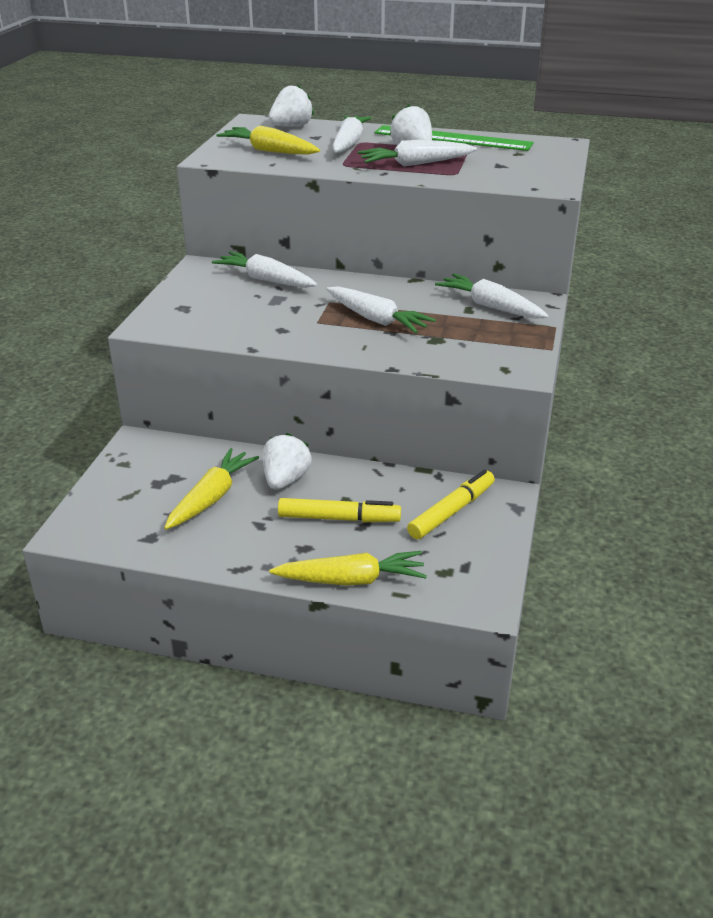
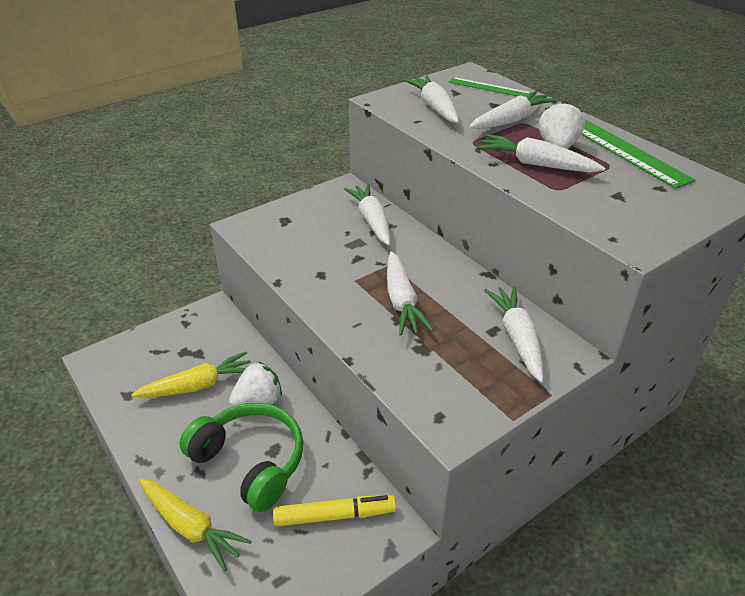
camera: 40 degrees right, 5 degrees up
yellow carrot [216,125,320,155] -> white carrot [403,75,459,123]
white strawberry [268,84,314,127] -> green ruler [449,77,531,97]
yellow marker [278,498,401,522] -> green headphones [179,403,304,512]

